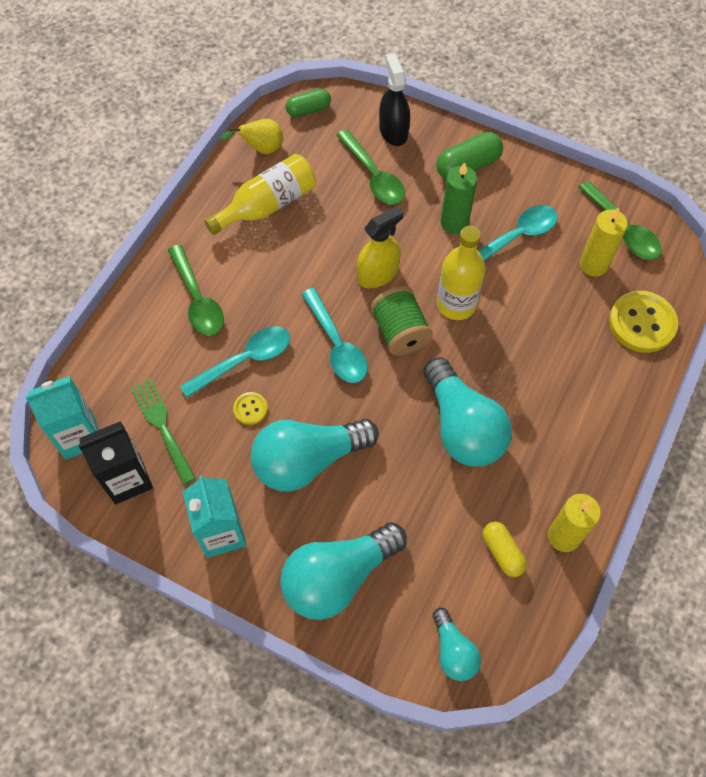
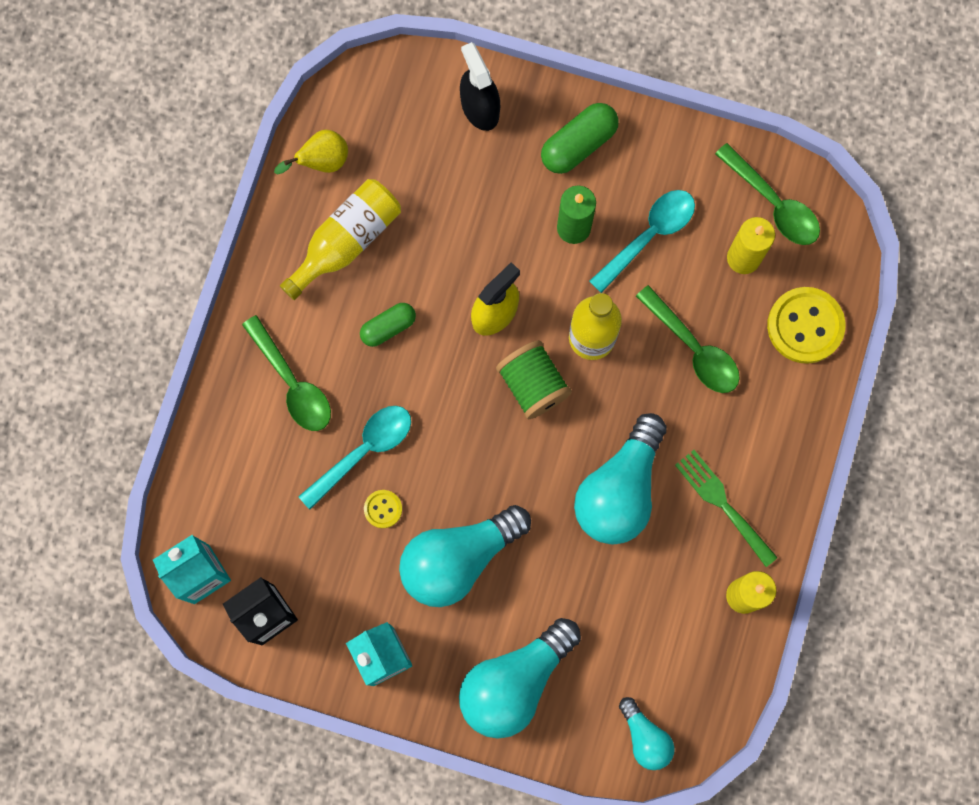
camera: 10 degrees left, 15 degrees up
green fork [131,378,196,485] -> green fork moved to [675,450,778,567]
green capsule [285,89,331,117] -> green capsule moved to [360,303,416,347]
turquoise spoon [301,288,368,383] -> none
green spoon [336,129,405,205] -> green spoon moved to [636,285,740,393]
turquoise light bulb [423,357,512,467] -> turquoise light bulb turned 60 degrees clockwise [574,413,667,544]
yellow capsule [483,521,527,577] -> none

